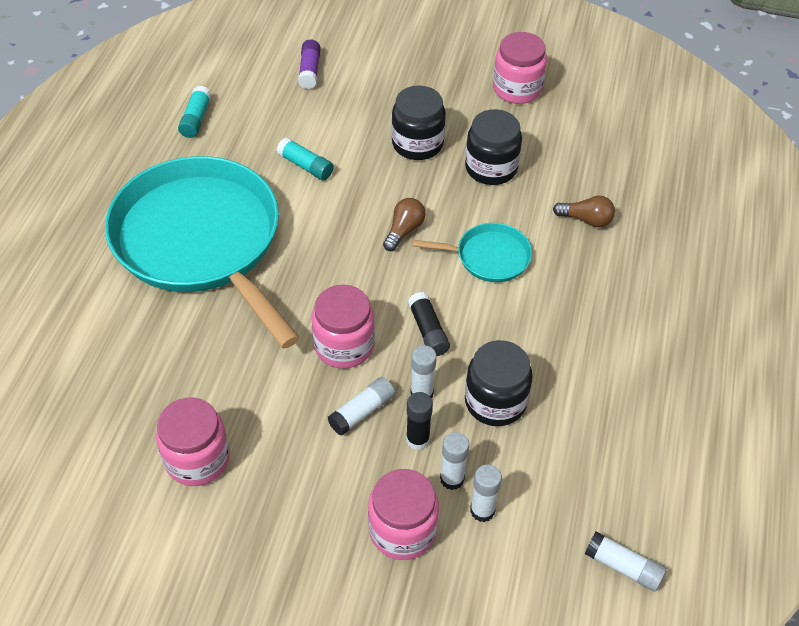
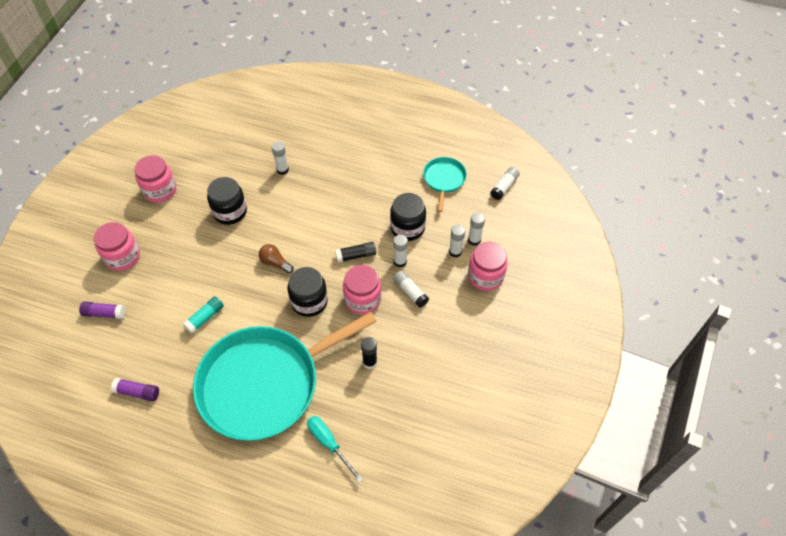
camera: 85 degrees left, 5 degrees up
pink jar [156,397,230,486] -> pink jar moved to [94,222,140,271]
turquoise glue stick [178,86,211,138] -> purple glue stick [111,378,159,401]
black jar [392,85,446,160] -> black jar moved to [287,267,328,317]
black glue stick [406,392,433,450] -> black glue stick moved to [361,337,377,369]
turquoise pan [413,223,532,282] -> turquoise pan moved to [423,157,467,212]
brown light bulb [553,196,615,227] -> white glue stick [272,141,289,175]
none -> turquoise screwdriver [307,416,363,482]

